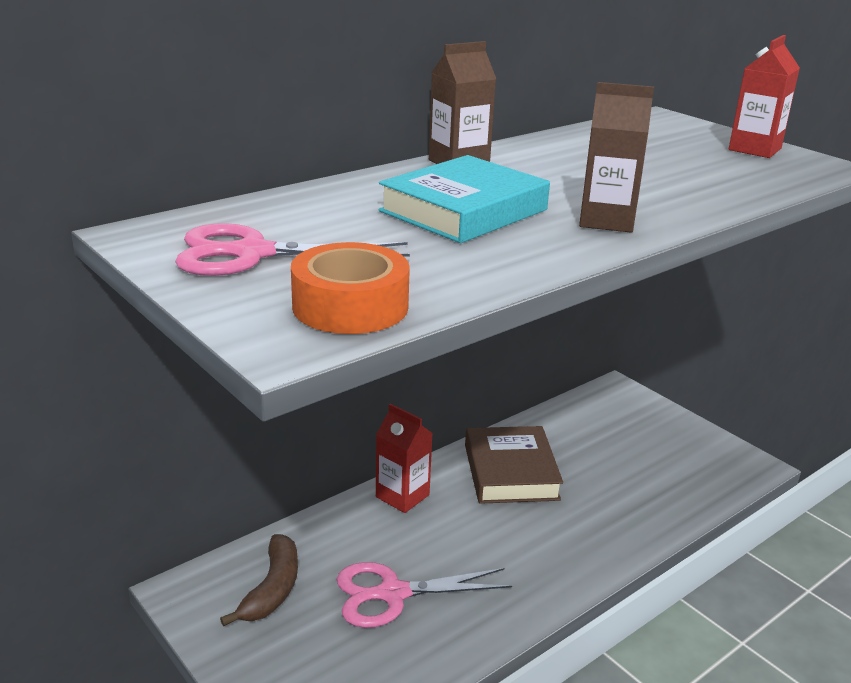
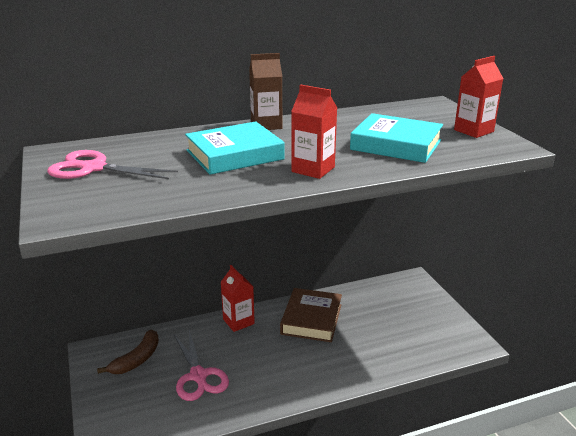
camera: 20 degrees right, 0 degrees up
orange tape [291,242,410,334] -> none
pink scissors [336,562,512,628] -> pink scissors turned 120 degrees counterclockwise [174,330,229,401]
brown carton [579,82,654,232] -> red carton [291,84,337,179]
none -> turquoise book [350,113,443,163]

